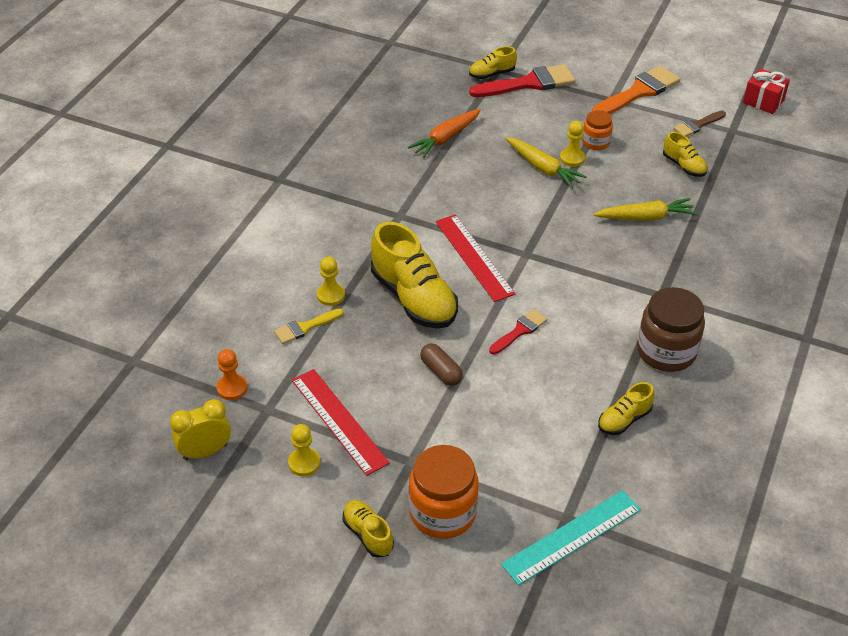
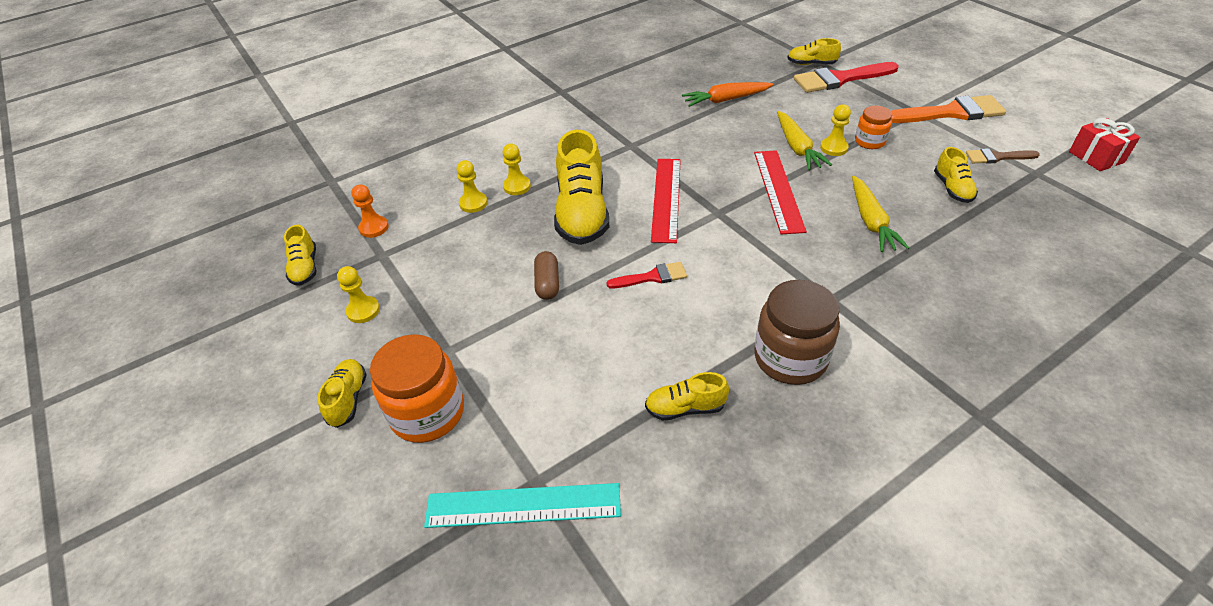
camera: 35 degrees right, 0 degrees up
yellow clock [170,399,231,460] -> yellow shoe [284,225,317,286]
yellow brush [274,308,344,344] -> yellow pawn [457,160,488,213]
red ruler [292,369,390,476] -> red ruler moved to [754,150,807,234]
red brush [469,64,575,97] -> red brush turned 150 degrees clockwise [794,62,899,93]
yellow carrot [593,198,697,221] -> yellow carrot turned 60 degrees clockwise [852,175,909,252]

